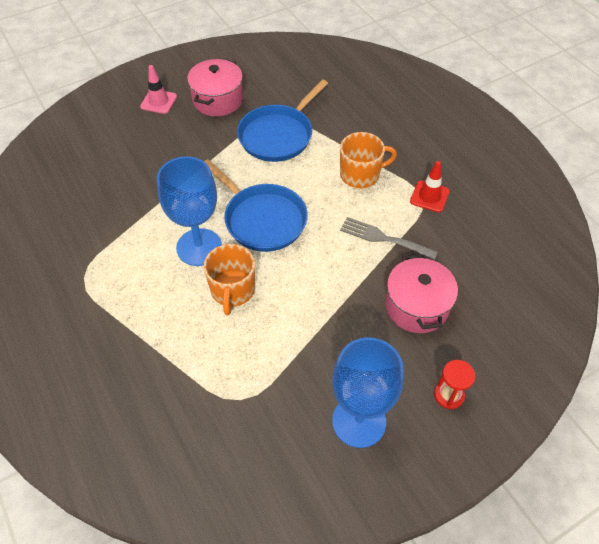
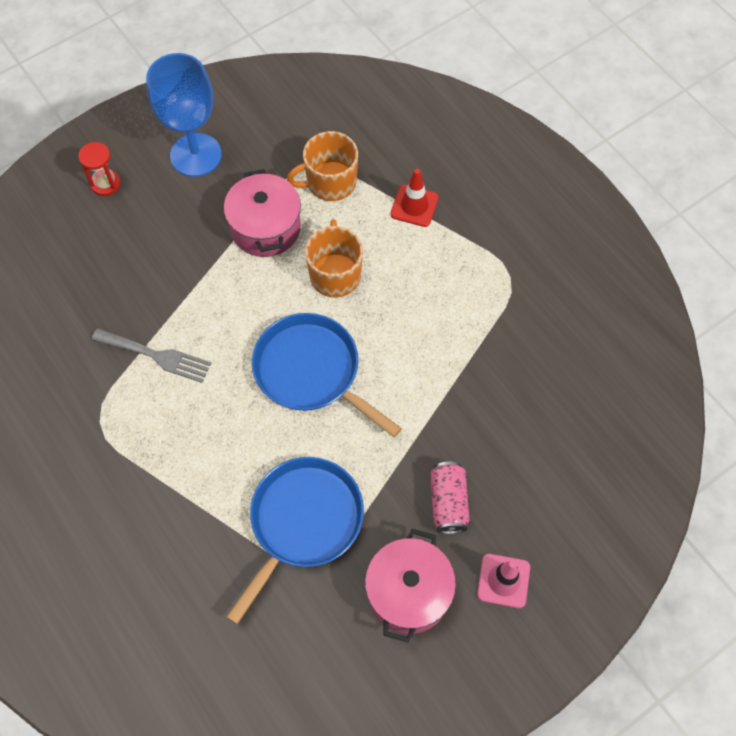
camera: 175 degrees right, 10 degrees up
blue goblet [157,156,222,266] -> none
orange mug [340,132,397,188] -> orange mug moved to [287,131,358,201]
pink pot [385,254,458,333] -> pink pot moved to [224,169,301,257]
red traffic cone [410,161,450,212] -> red traffic cone moved to [390,169,439,227]
none -> pink can [430,462,470,534]

